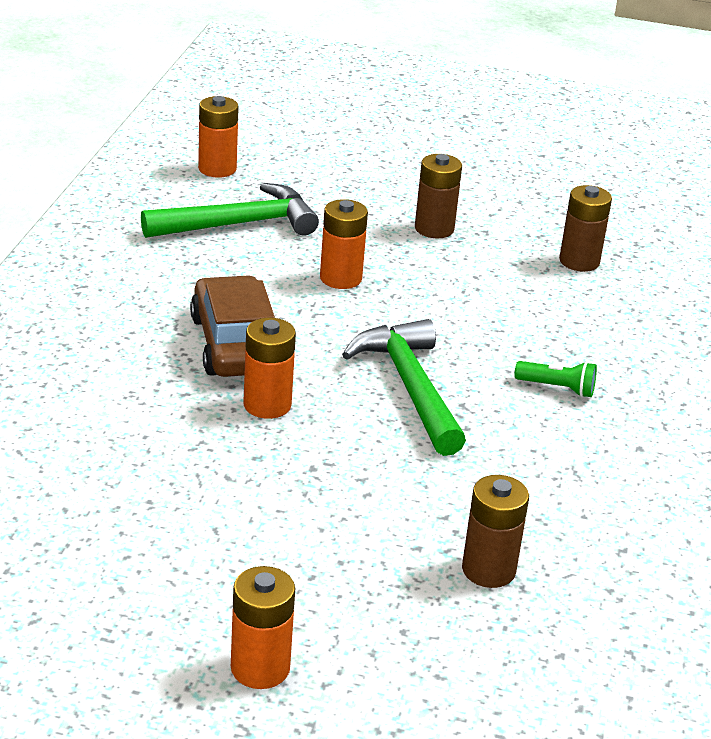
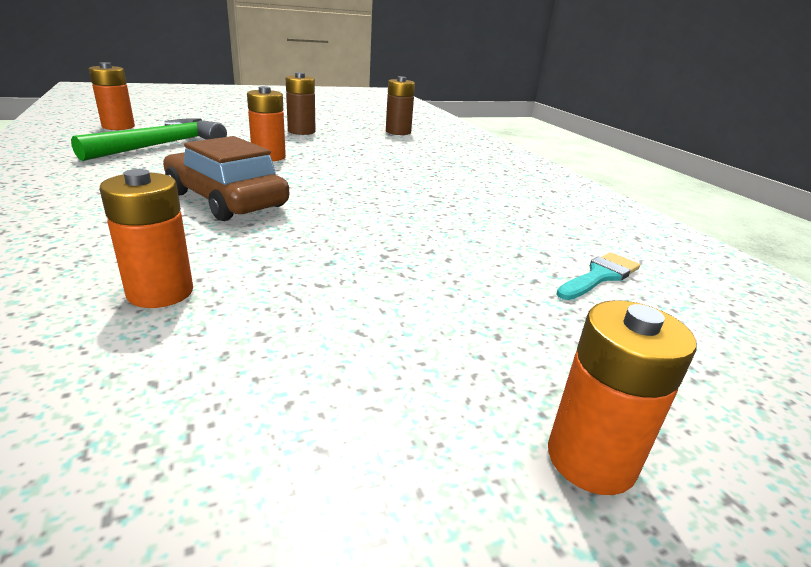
camera: 35 degrees left, 5 degrees down
orange battery [243,318,296,419] -> orange battery moved to [99,169,193,308]
green hammer [342,319,466,456] -> none
brown battery [462,475,529,588] -> turquoise brush [556,253,640,300]
green flashlight [515,361,597,397] -> none

